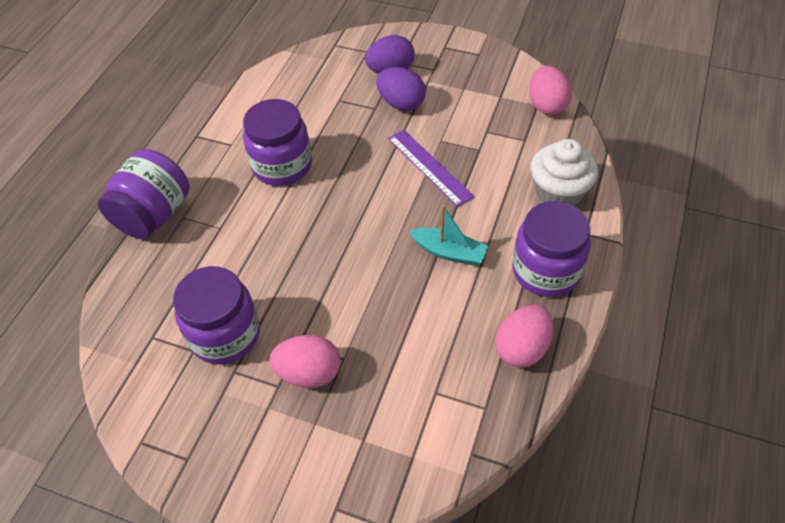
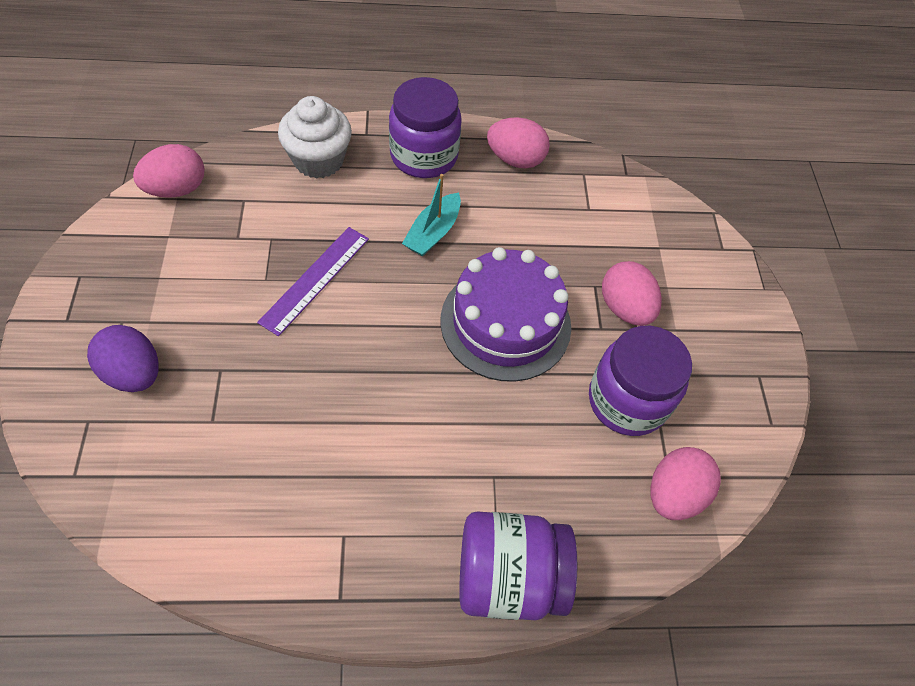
camera: 120 degrees left, 5 degrees up
purple jar [243,99,312,186] -> none
purple egg [376,67,426,111] -> none
turquoise boat [409,205,488,266] -> turquoise boat turned 150 degrees counterclockwise [402,174,461,256]
none -> purple cake [441,247,571,382]
none -> pink egg [650,447,721,520]

